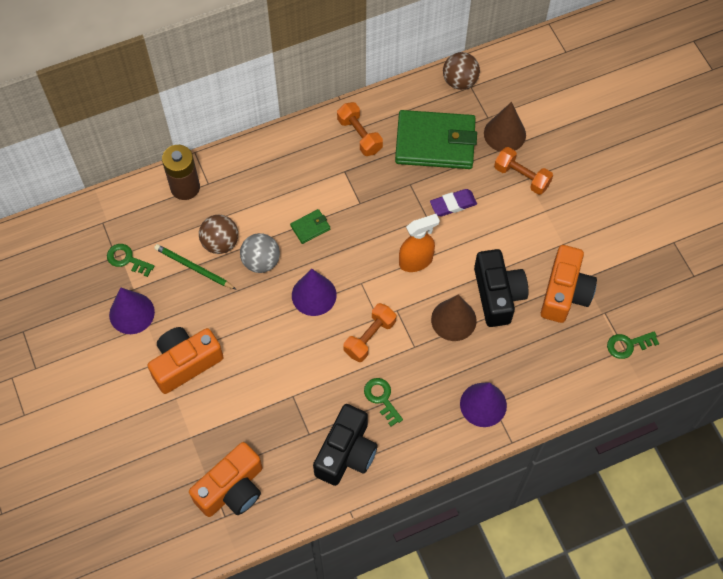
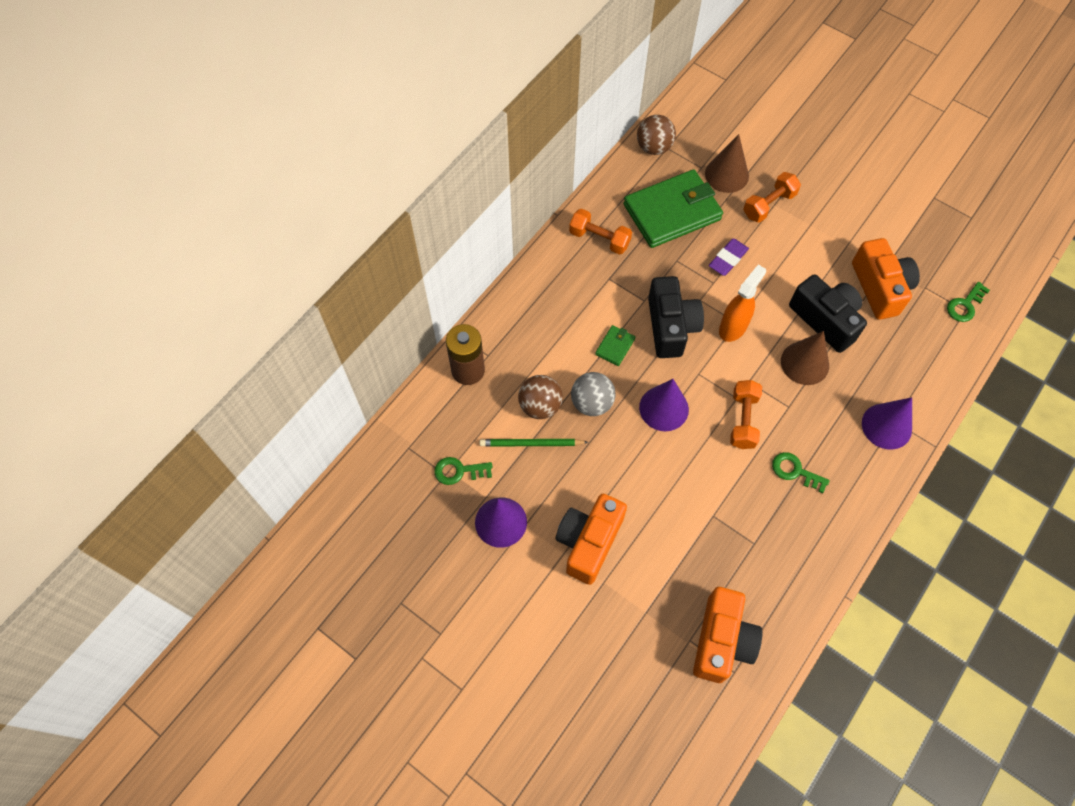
camera: 30 degrees left, 0 degrees up
black camera [313,404,378,486] -> black camera moved to [648,276,704,358]
orange dumbbell [494,147,553,195] -> orange dumbbell turned 45 degrees counterclockwise [743,172,801,222]

